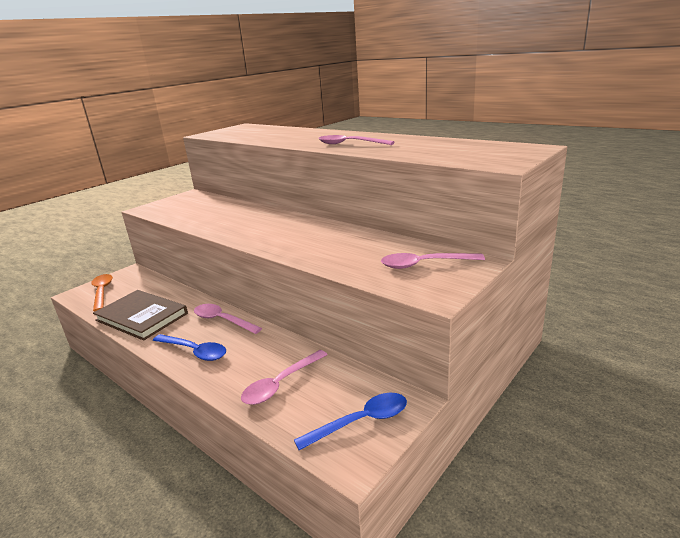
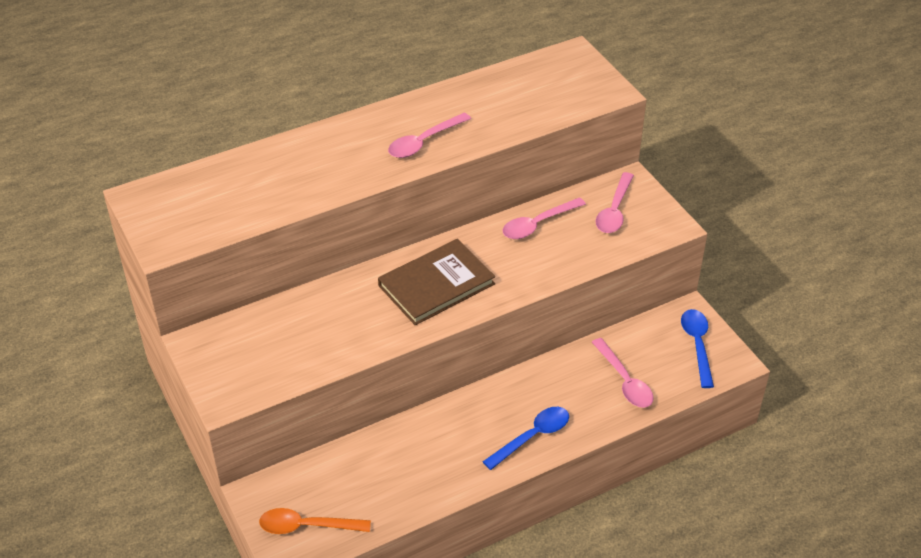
camera: 70 degrees left, 20 degrees up
brown book [93,290,188,341] -> brown book moved to [378,239,495,325]
pink spoon [194,304,262,334] -> pink spoon moved to [503,197,586,239]

